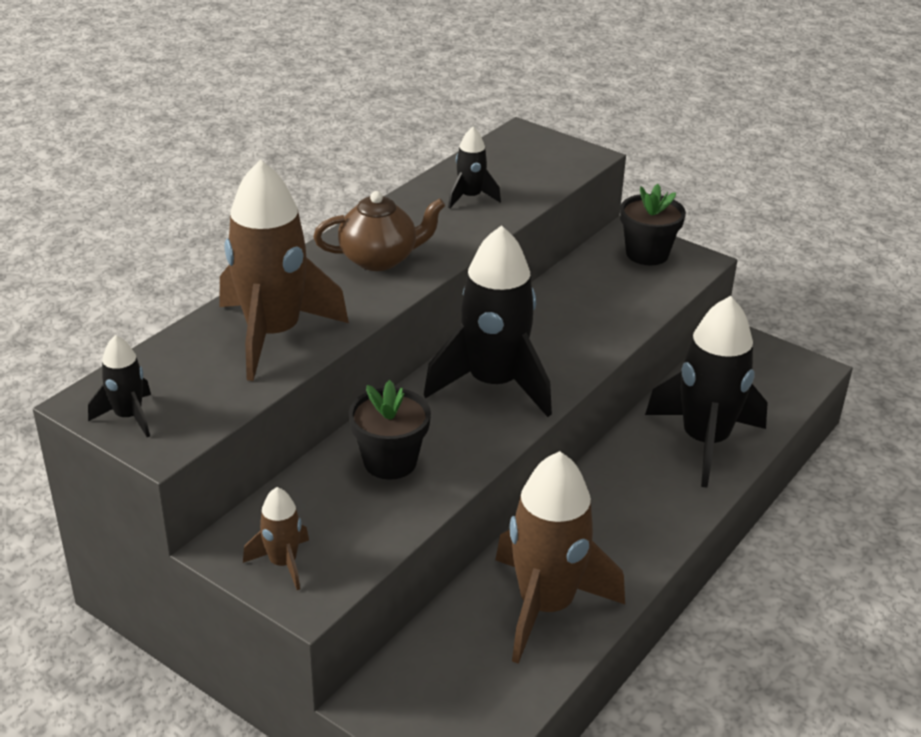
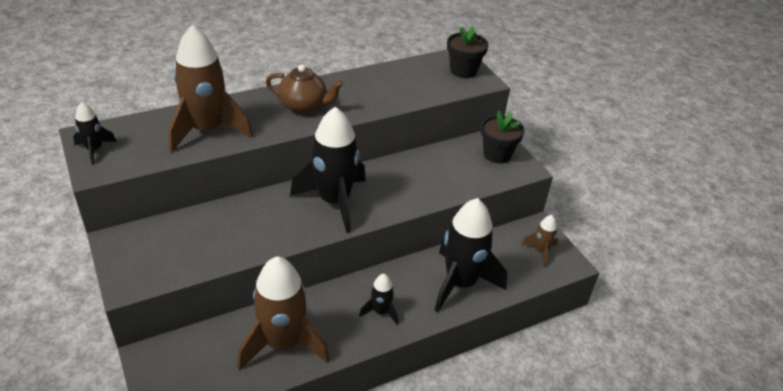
camera: 25 degrees right, 5 degrees up
brown rocket [243,487,309,590] -> brown rocket moved to [522,215,558,267]
black flower pot [349,380,431,480] -> black flower pot moved to [447,26,489,78]
black rocket [448,127,501,209] -> black rocket moved to [359,274,398,325]

